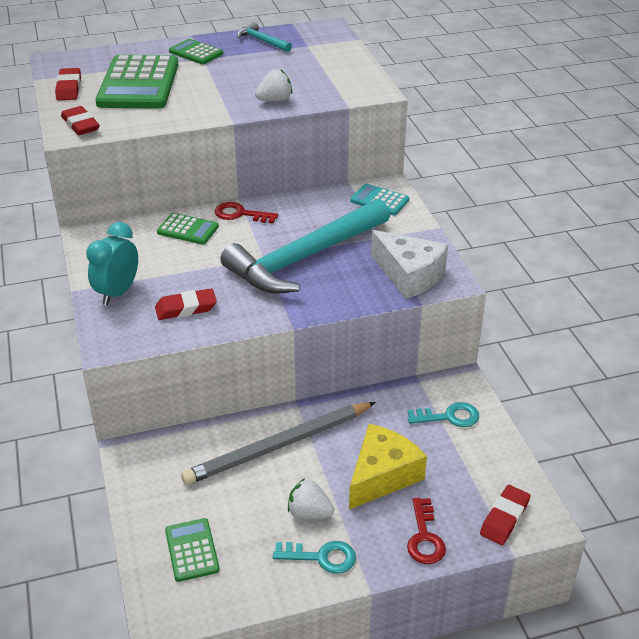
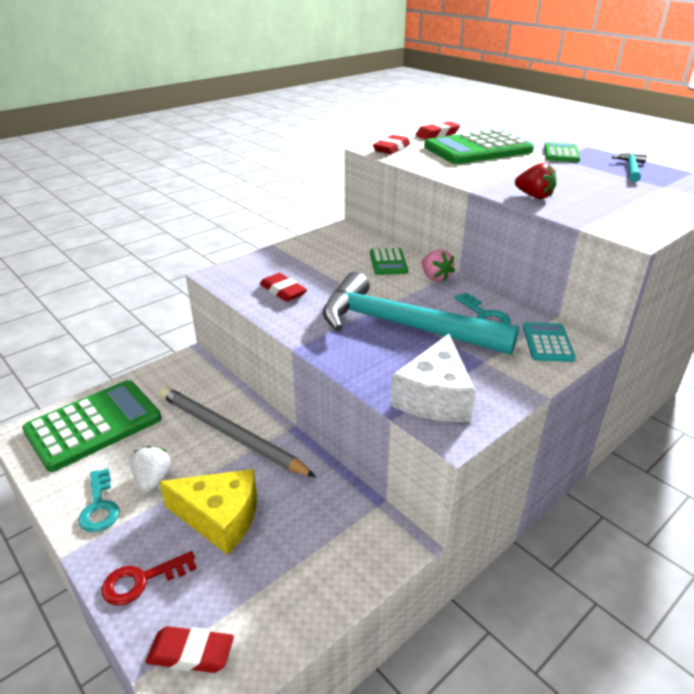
camera: 65 degrees right, 5 degrees down
turquoise clock [86,222,138,305] -> none
green calculator [165,518,220,582] -> green calculator [22,380,162,472], size x2.00
red key [215,202,278,224] -> pink strawberry [422,249,455,282]
white strawberry [255,69,292,101] -> red strawberry [515,163,556,199]
turquoise key [408,402,479,427] -> turquoise key moved to [454,293,511,325]

